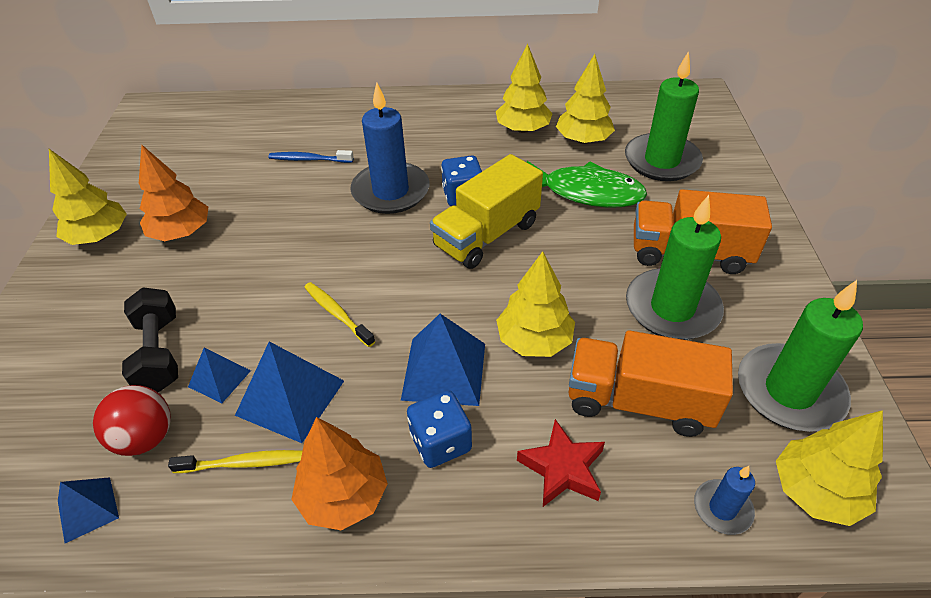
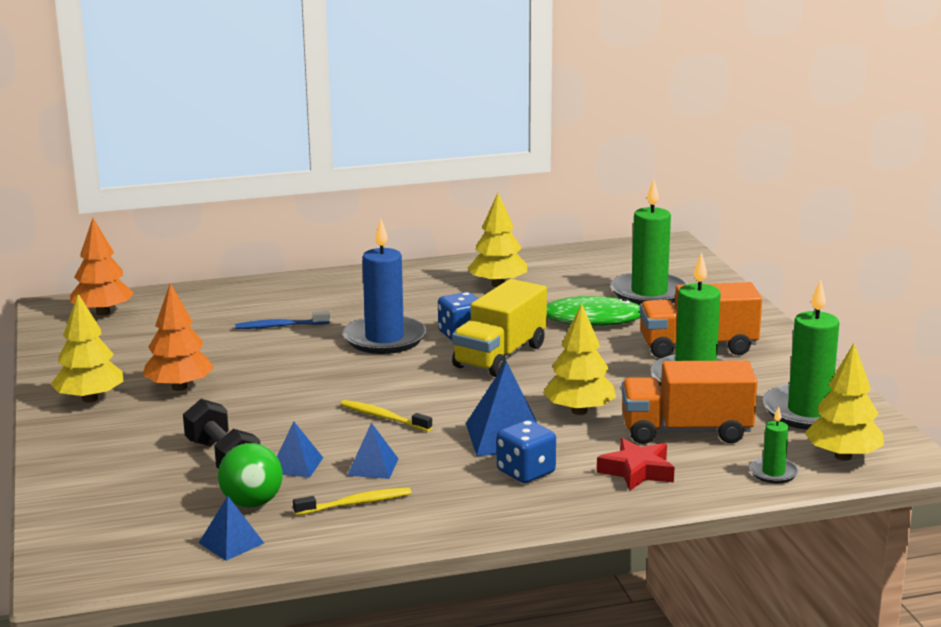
camera: 15 degrees left, 25 degrees down
red ball [93,385,171,456] -> green ball [218,443,282,508]
blue pyramid [235,342,344,443] -> blue pyramid [347,423,399,479], size x0.58
orange tree [291,417,388,530] -> orange tree moved to [70,218,134,316]
yellow tree [556,54,615,144] -> none
blue candle [694,466,755,535] -> green candle [749,406,799,483]

